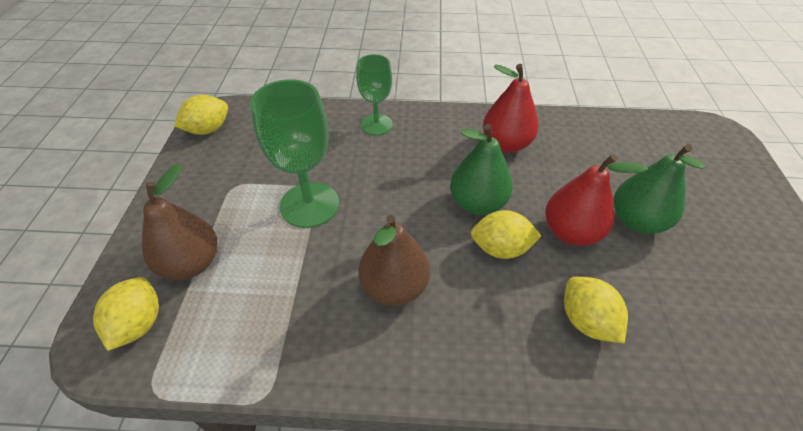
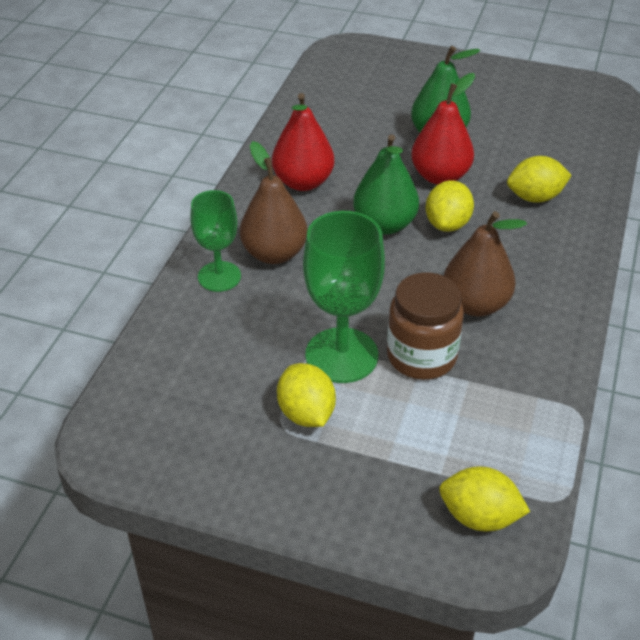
camera: 75 degrees left, 5 degrees down
brown pear [142,164,217,280] -> brown pear moved to [240,141,307,264]
yellow lemon [174,95,228,135] -> yellow lemon moved to [277,363,336,427]
none -> brown jar [387,273,464,380]

